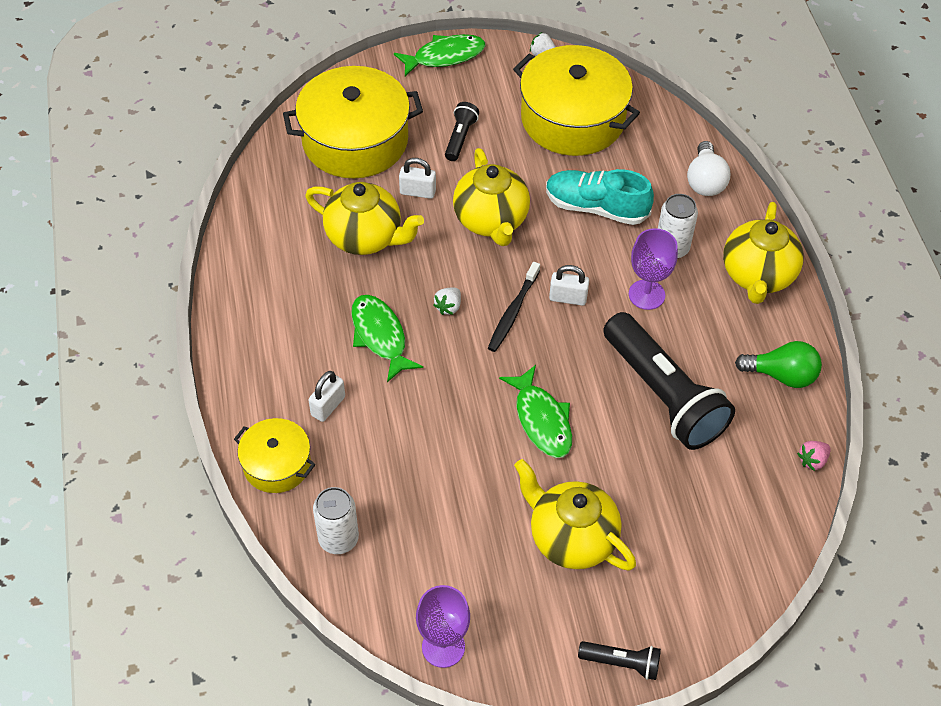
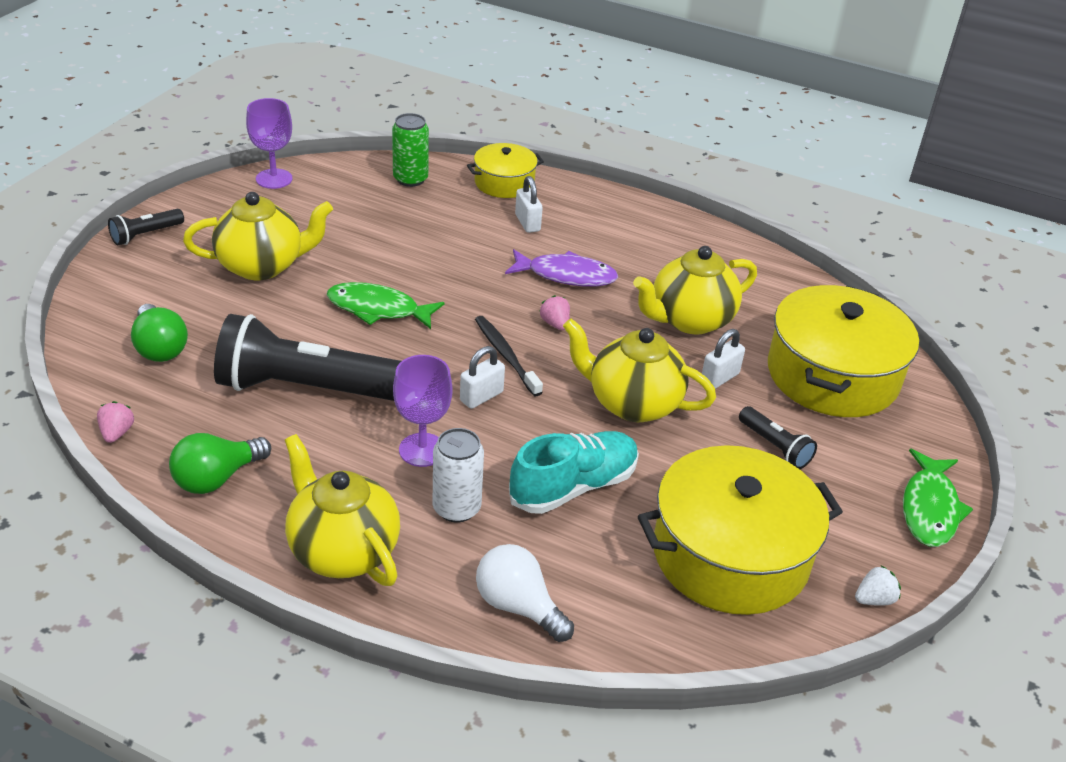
camera: 125 degrees right, 15 degrees down
white can [313,487,359,554] -> green can [392,113,429,187]
green fish [351,295,423,382] -> purple fish [505,249,618,286]
white strawberry [433,288,461,315] -> pink strawberry [539,295,570,330]
none -> green light bulb [131,304,188,362]

